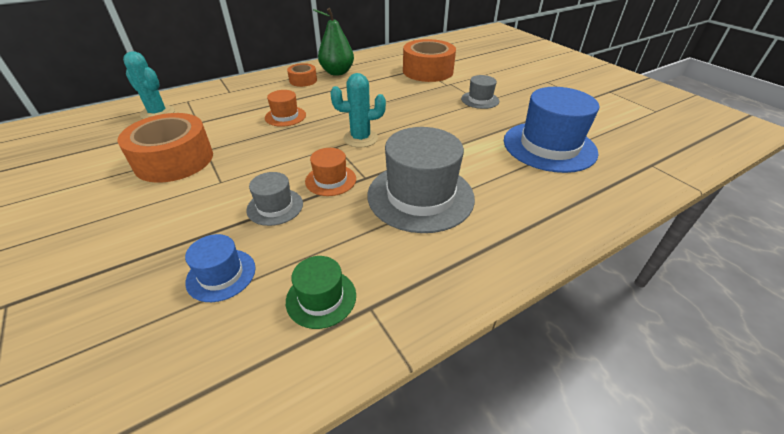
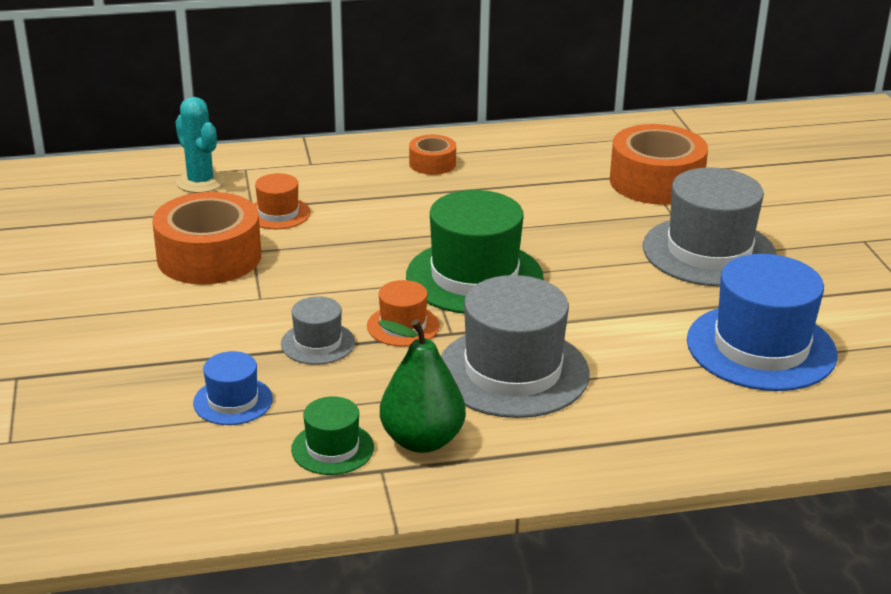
camera: 20 degrees right, 10 degrees down
orange hat [265,90,306,127] -> orange hat moved to [254,173,311,229]
green pear [313,8,354,76] -> green pear moved to [378,319,466,453]
turquoise cactus [330,73,386,148] -> green hat [406,190,544,313]
grey hat [461,75,499,109] -> grey hat [643,167,777,287], size x2.00

